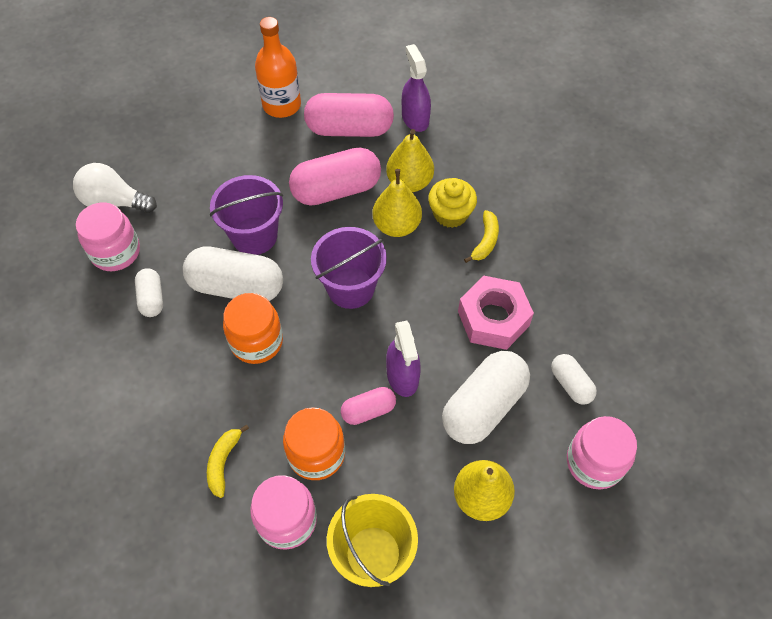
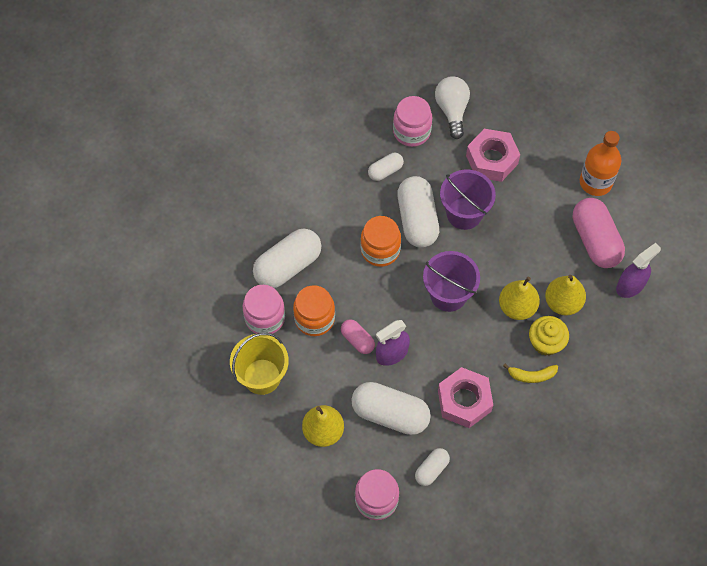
camera: 70 degrees right, 5 degrees up
yellow banana [207,424,249,498] -> white capsule [253,229,322,288]
pink capsule [289,148,381,206] -> none
none -> pink nut [466,129,520,182]

